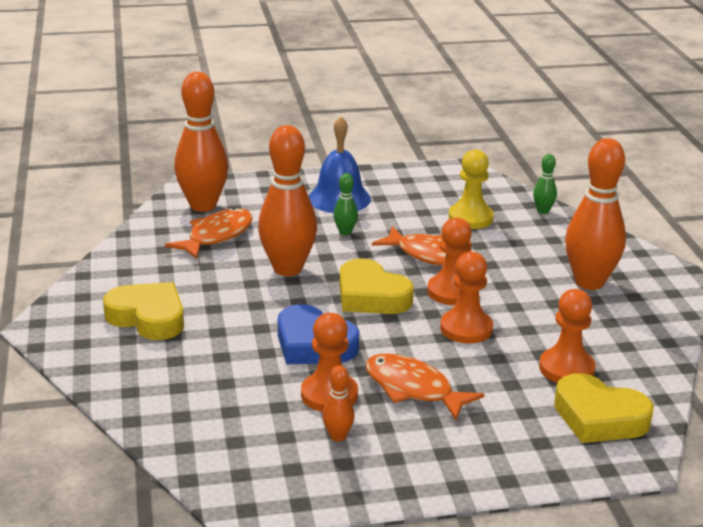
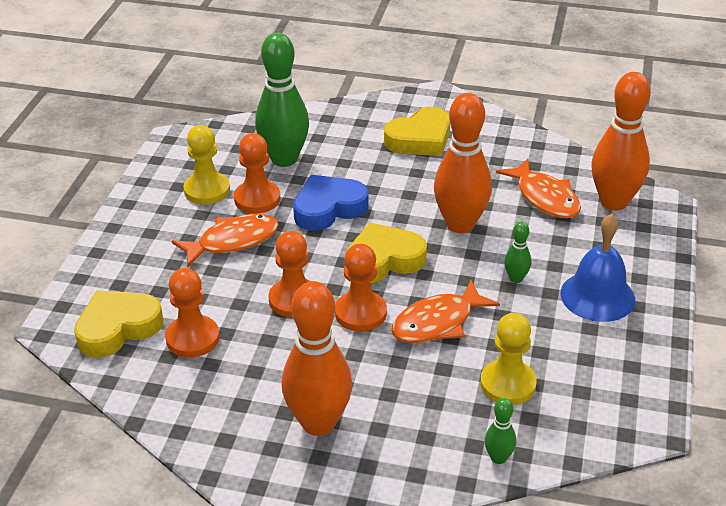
camera: 115 degrees right, 10 degrees up
orange bowling pin [322,365,355,441] -> yellow pawn [183,125,230,204]
none -> green bowling pin [255,32,309,167]

